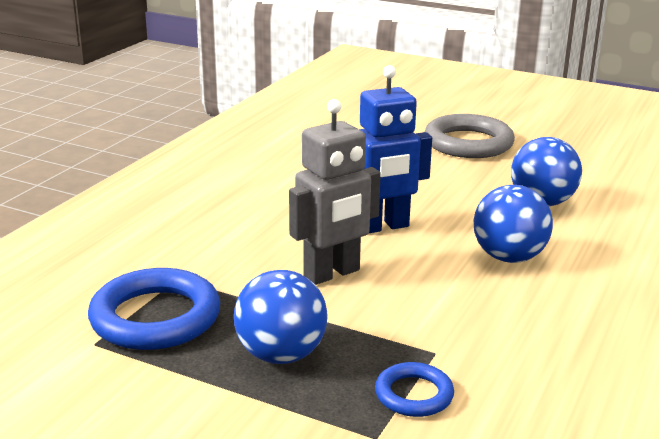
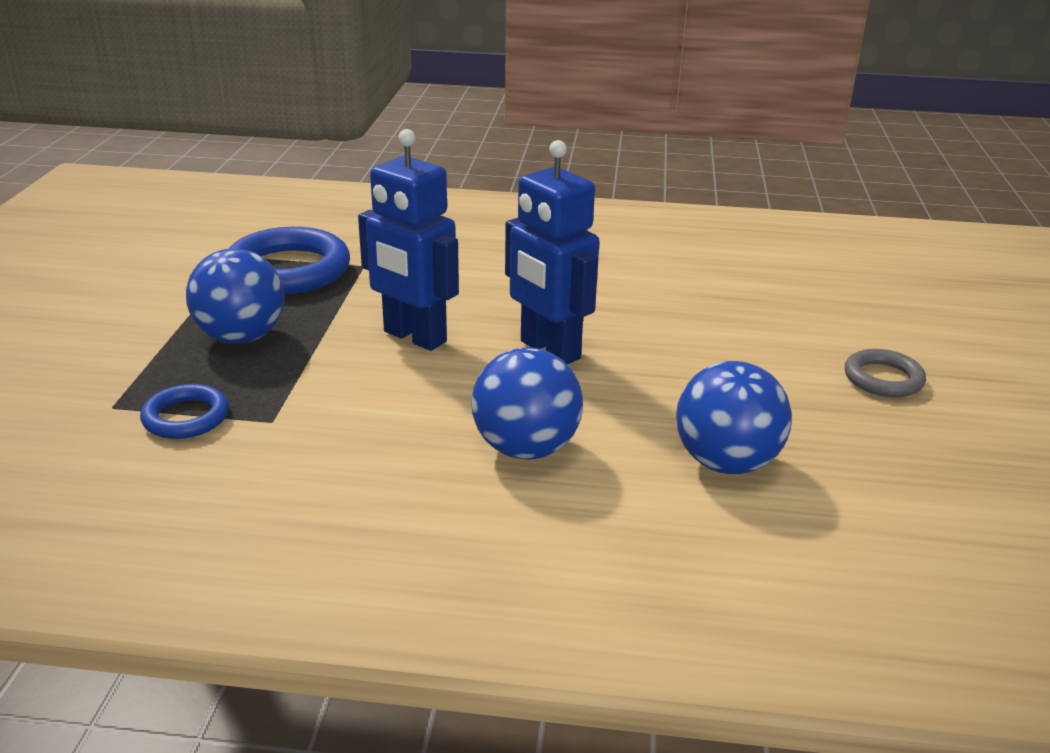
camera: 70 degrees right, 5 degrees up
grey robot [289,99,381,285] -> blue robot [358,129,459,351]
grey ring [425,114,515,158] -> grey ring [845,349,926,397], size x0.54

